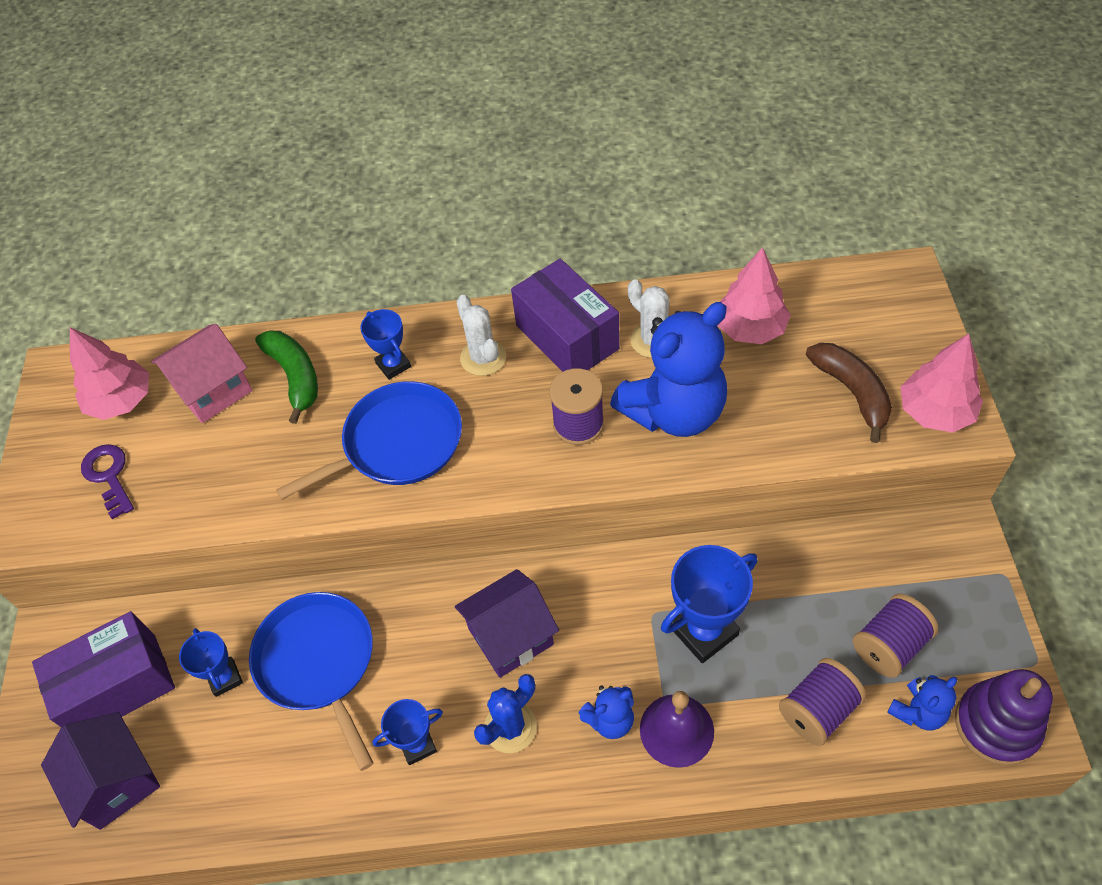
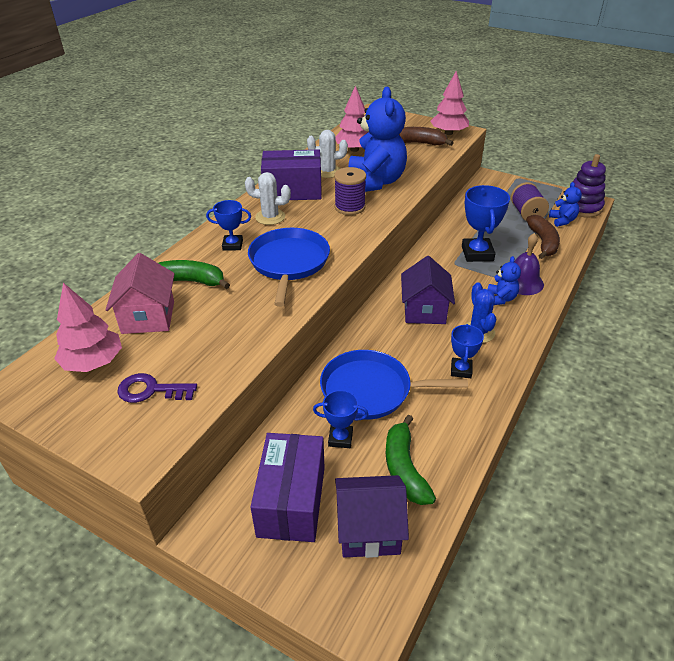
camera: 60 degrees left, 15 degrees down
purple spool [779,658,866,746] -> brown banana [526,215,560,259]
none -> green banana [386,415,436,505]

